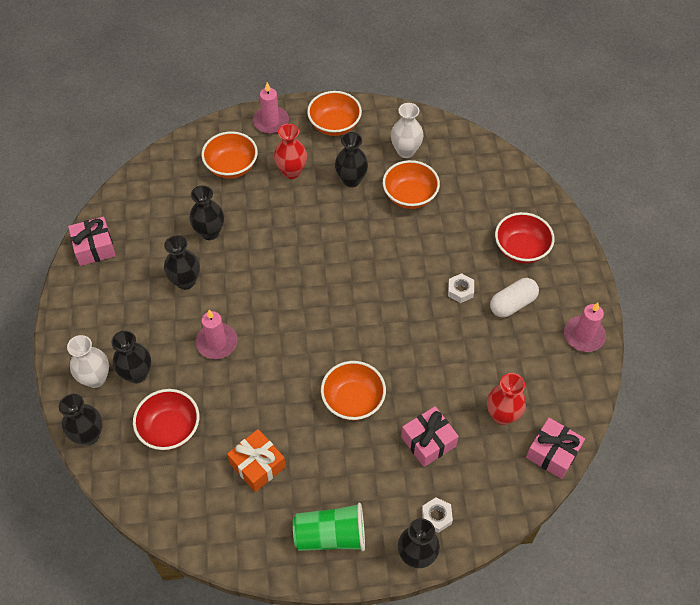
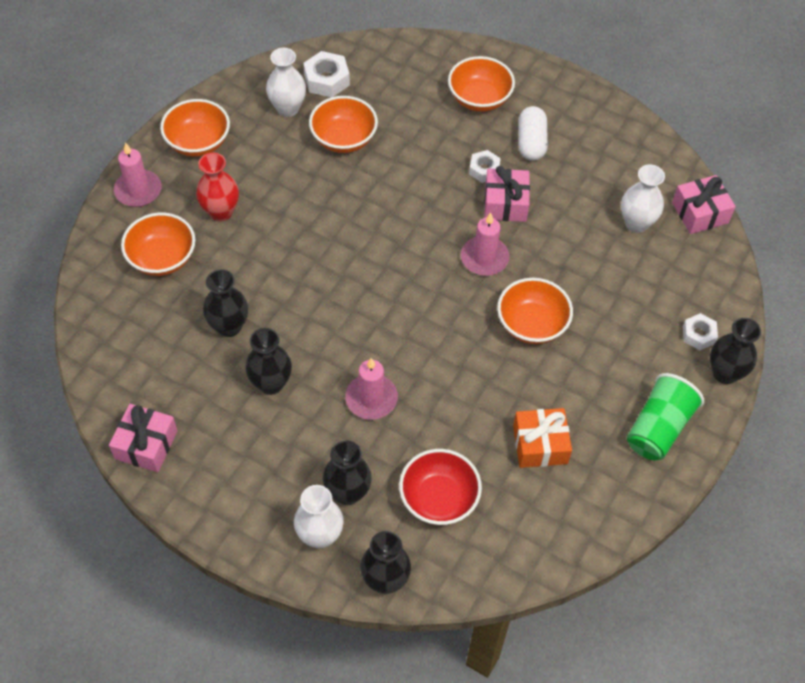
camera: 55 degrees left, 0 degrees up
black vase [335,132,368,187] -> none
pink gift [401,406,459,467] -> pink gift moved to [484,166,530,222]
red vase [487,373,526,425] -> white vase [621,165,665,233]
red bowl [495,212,555,264] -> orange bowl [448,56,515,112]
pink candle [564,303,606,352] -> pink candle moved to [461,213,509,276]
none -> white nut [303,51,350,97]

